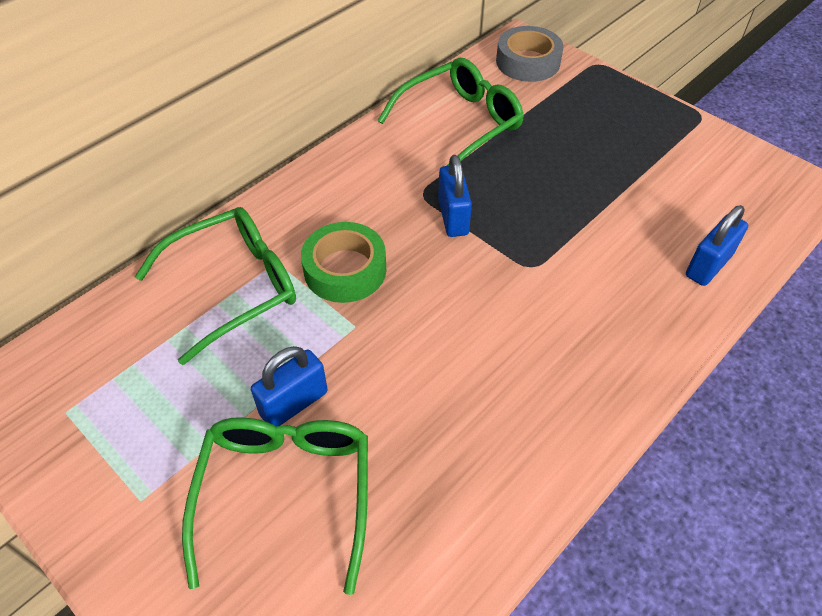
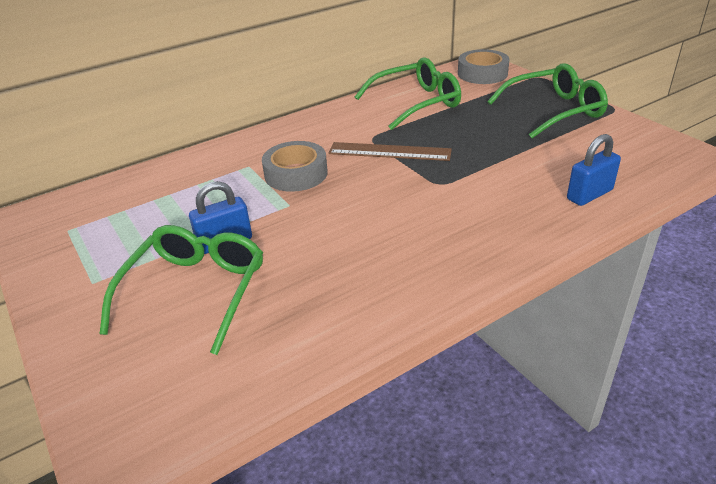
camera: 15 degrees right, 15 degrees down
green glasses [135,207,296,365] -> green glasses moved to [487,63,608,138]
green tape [301,222,386,303] -> grey tape [262,141,328,192]
blue padlock [438,155,472,237] -> brown ruler [329,142,452,161]

